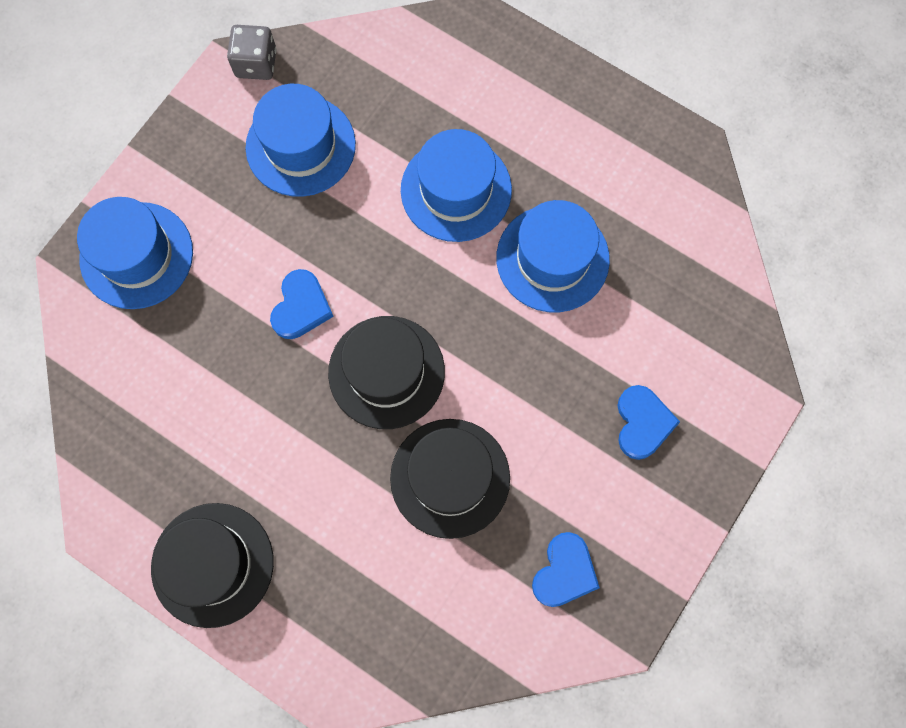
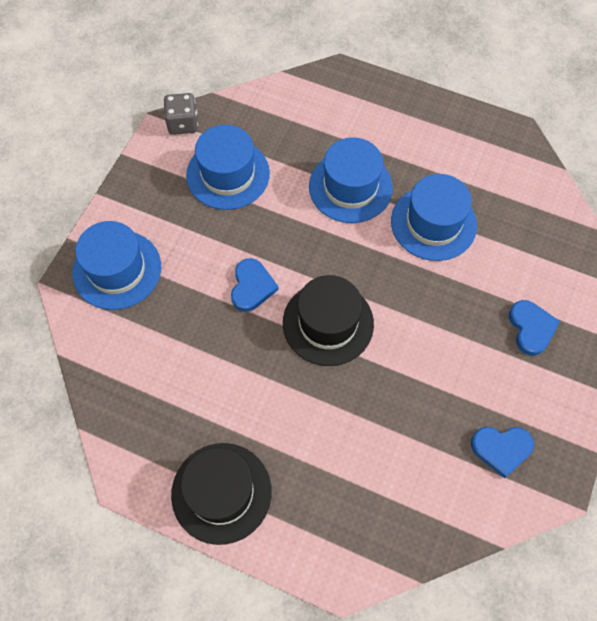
camera: 10 degrees left, 10 degrees down
black hat [390,419,510,539] -> none
blue heart [532,532,600,607] -> blue heart turned 75 degrees clockwise [471,427,534,478]

